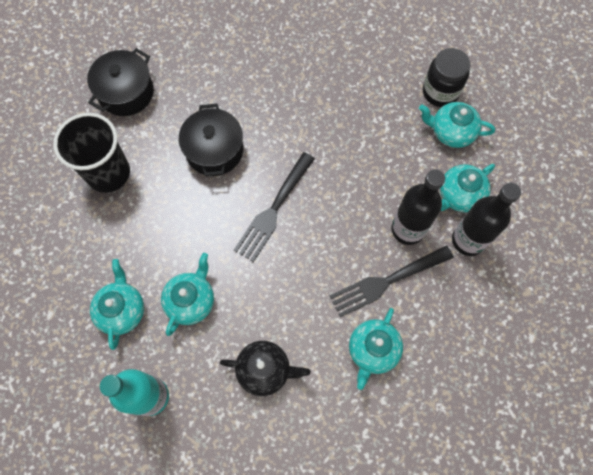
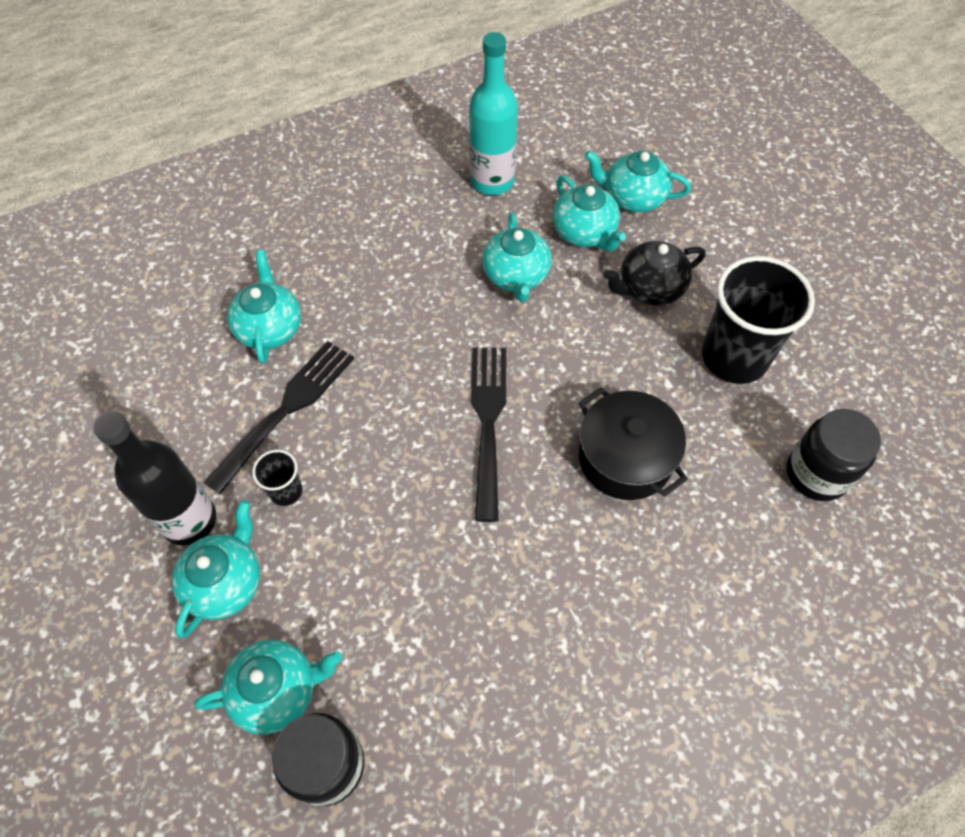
camera: 150 degrees right, 10 degrees down
black pot [87,48,154,116] -> black jar [787,409,881,501]
black teapot [220,341,310,396] -> black teapot moved to [603,241,706,306]
black bottle [391,169,445,245] -> black cup [252,450,302,506]
none -> turquoise teapot [585,150,691,213]

